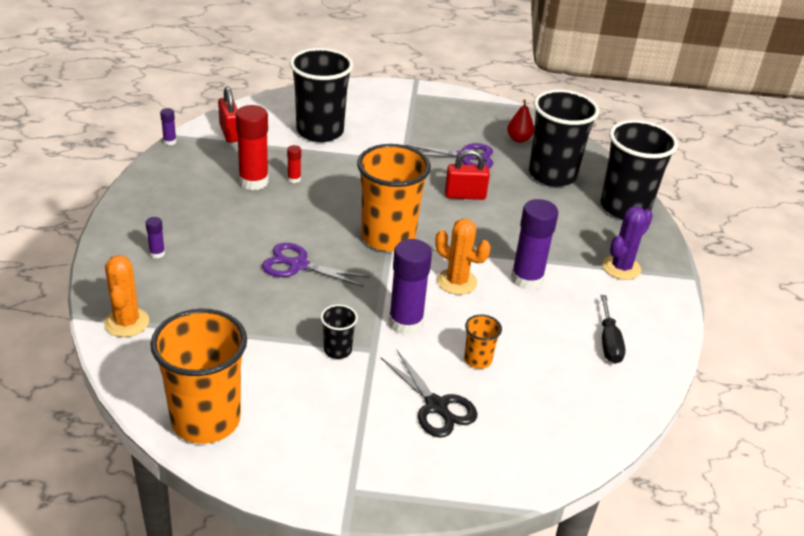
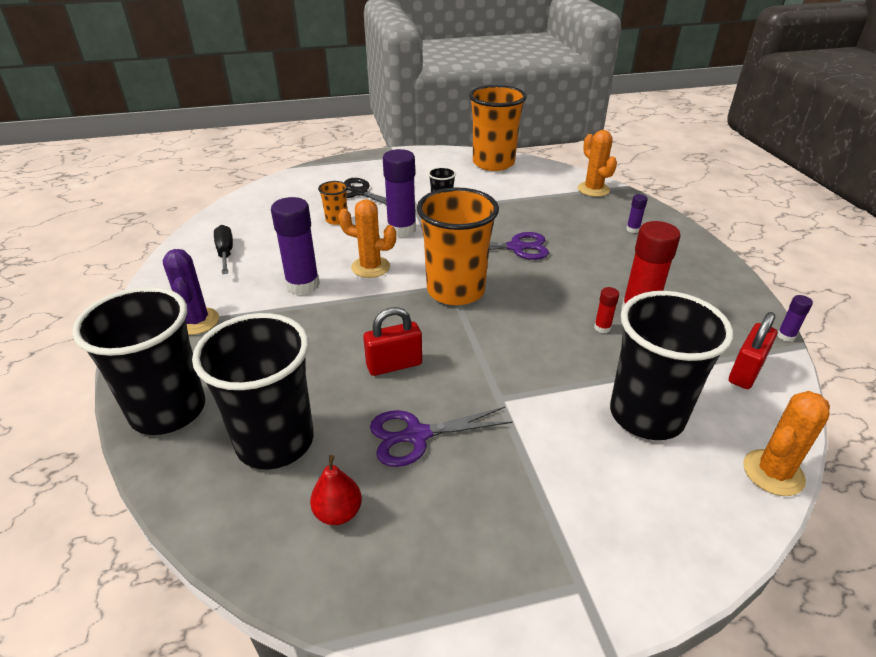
camera: 165 degrees right, 0 degrees up
red padlock [218,86,238,143] -> red padlock turned 75 degrees clockwise [729,312,777,389]
purple cactus [602,206,653,280] -> purple cactus turned 45 degrees counterclockwise [163,249,219,335]
none -> orange cactus [743,391,830,496]

